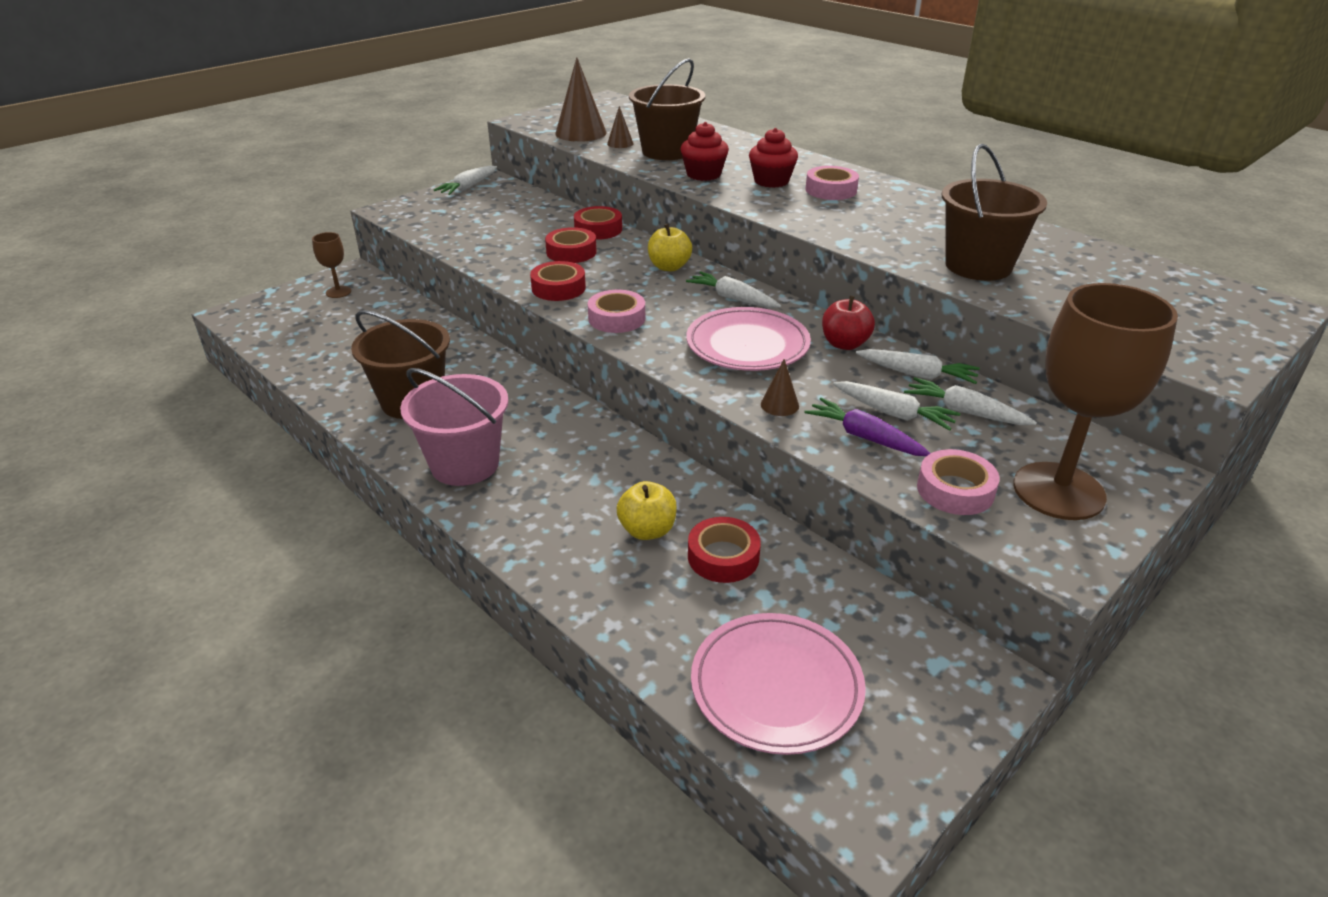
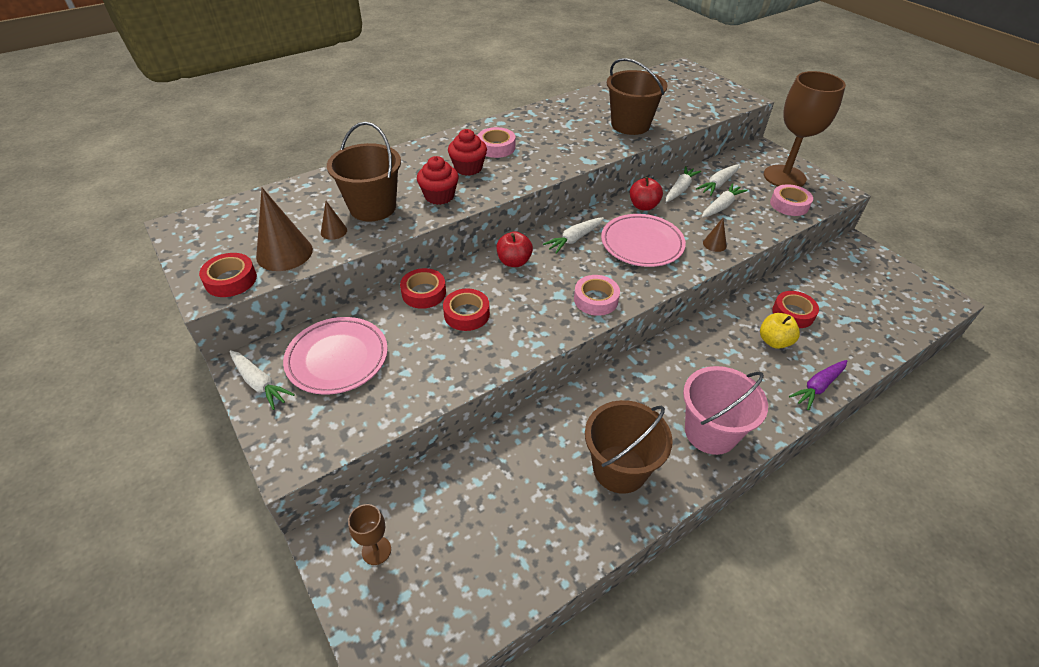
camera: 80 degrees left, 10 degrees up
red tape [530,261,586,301] -> red tape moved to [199,253,257,297]
yellow apple [648,224,692,271] -> red apple [496,231,533,267]
pink plate [691,613,866,755] -> pink plate moved to [283,317,388,395]
purple carrot [804,398,931,456] -> purple carrot moved to [789,360,847,410]

